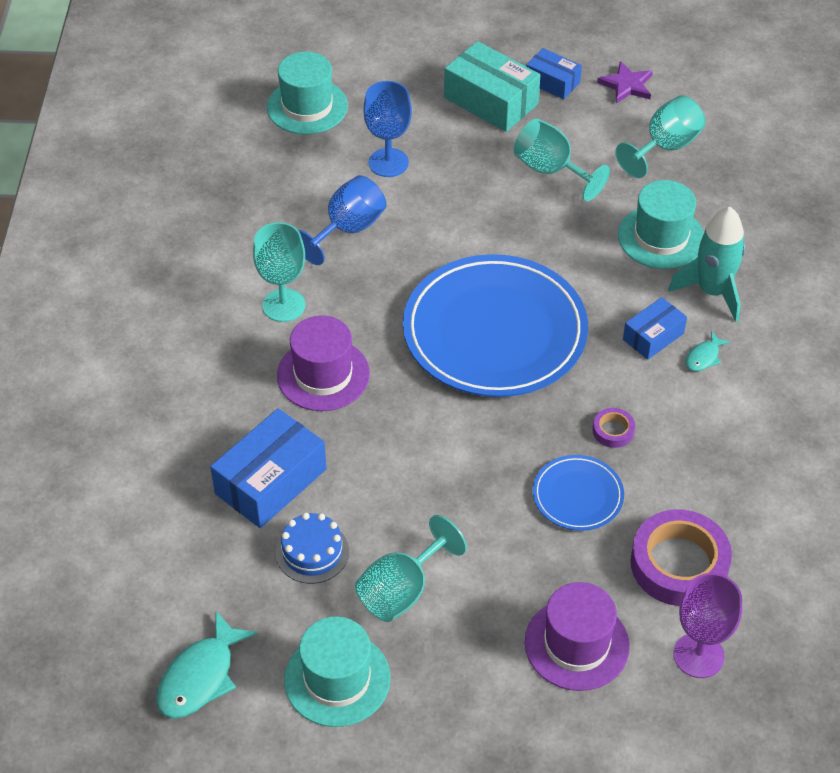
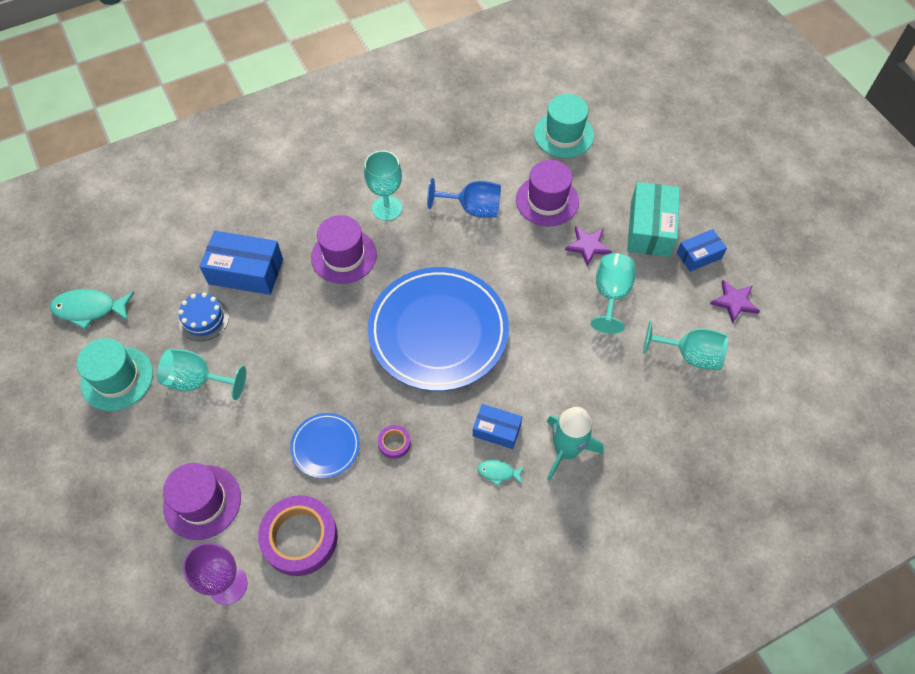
camera: 60 degrees right, 10 degrees up
blue goblet [363,81,412,177] -> purple hat [516,160,579,226]
blue box [526,48,582,99] -> blue box turned 60 degrees clockwise [677,229,727,272]
turquoise hat [618,180,704,269] -> none
none -> purple star [565,226,612,266]

